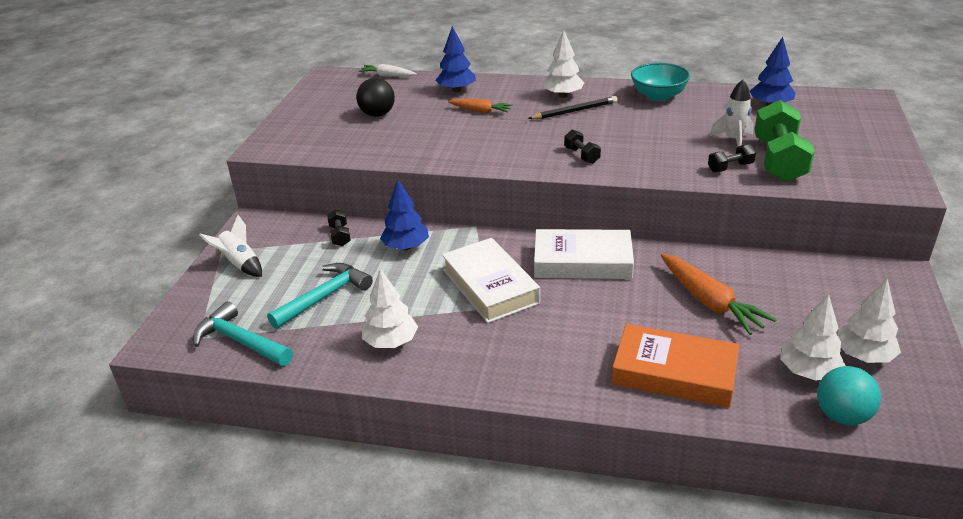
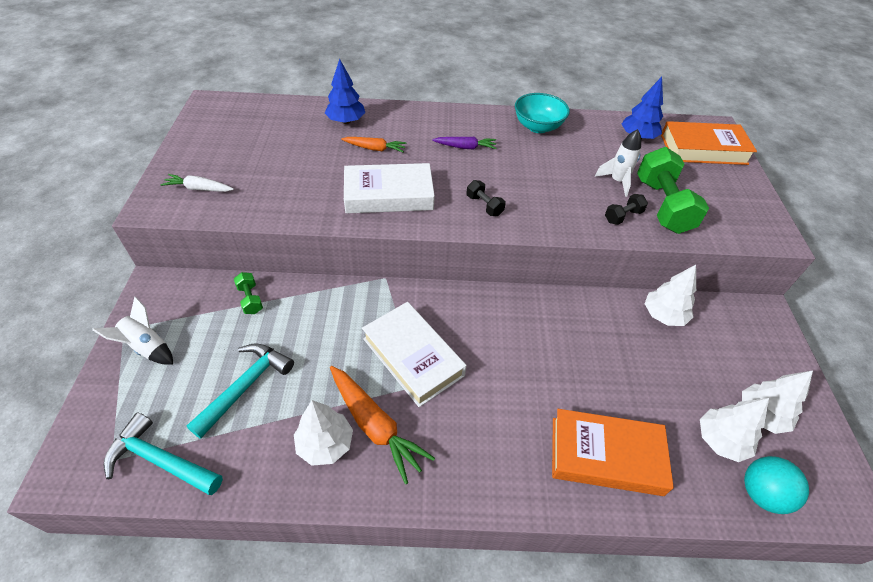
camera: 15 degrees left, 15 degrees up
black dumbbell [327,209,351,246] -> green dumbbell [234,272,263,314]
black ball [356,78,395,117] -> none
white carrot [358,64,417,77] -> white carrot moved to [161,174,234,192]
blue tree [380,179,429,250] -> none
black pencil [528,96,617,119] -> purple carrot [432,137,496,149]
white book [534,229,634,279] -> white book moved to [344,163,435,213]
white tree [543,30,584,98] -> white tree moved to [645,265,696,326]
orange carrot [661,254,777,335] -> orange carrot moved to [330,366,435,484]
none -> orange book [661,121,757,165]

